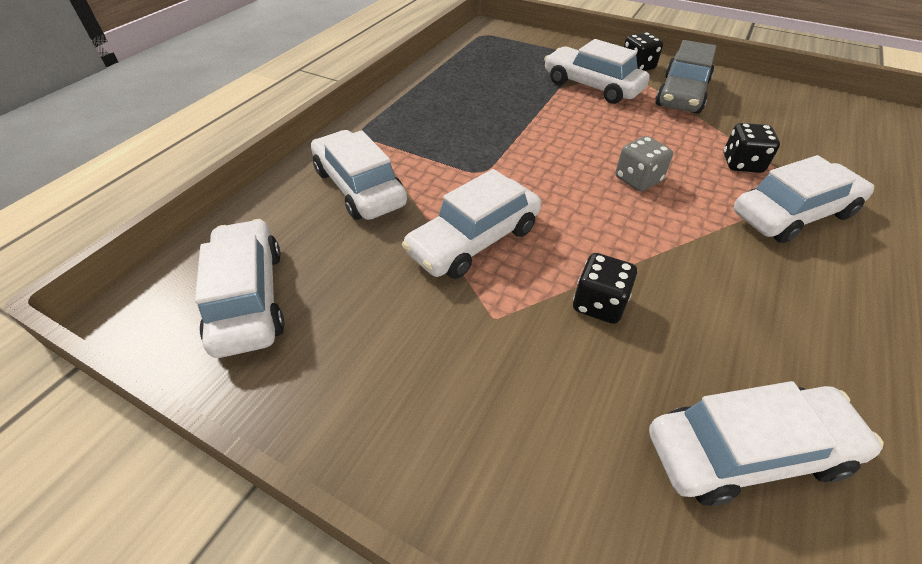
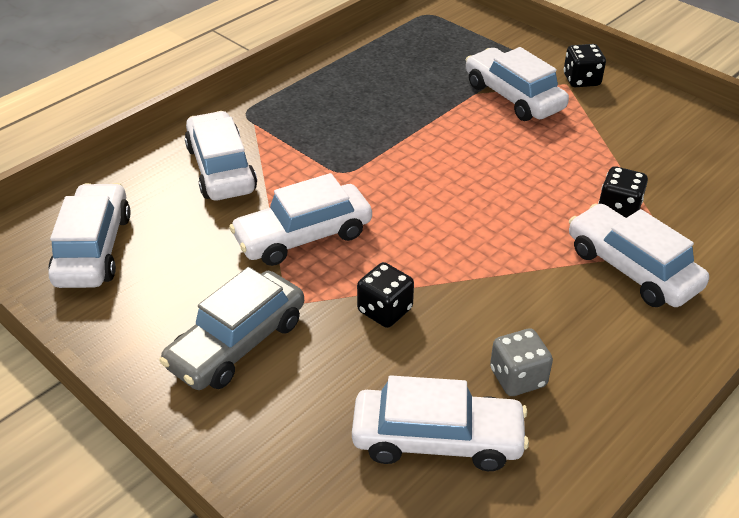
camera: 15 degrees right, 5 degrees down
grey dice [615,136,673,192] -> grey dice moved to [490,328,553,396]
grey car [656,40,716,114] -> grey car moved to [159,267,304,390]
white car [734,155,874,243] -> white car turned 120 degrees counterclockwise [569,204,709,307]

